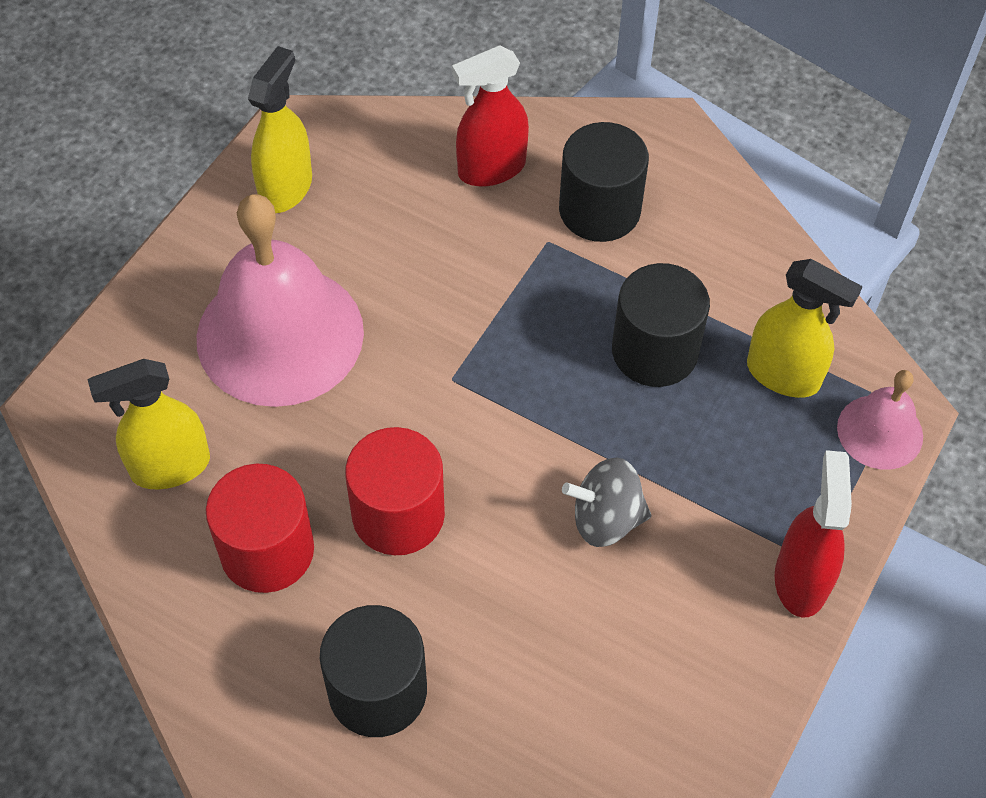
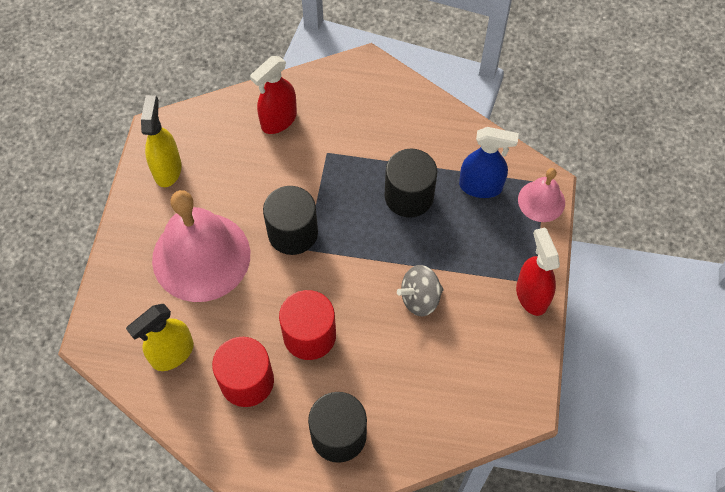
camera: 20 degrees left, 5 degrees up
black cylinder [559,122,649,242] -> black cylinder moved to [263,186,318,255]
yellow spray bottle [747,259,863,398] -> blue spray bottle [459,127,519,198]

